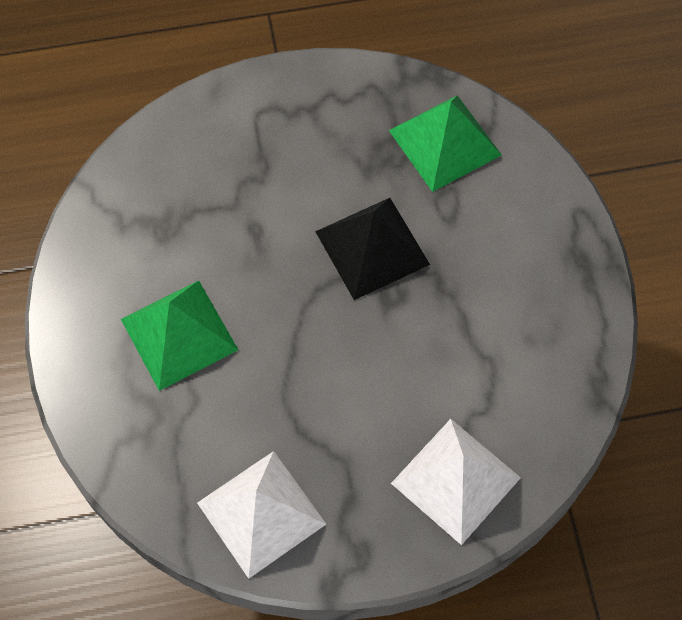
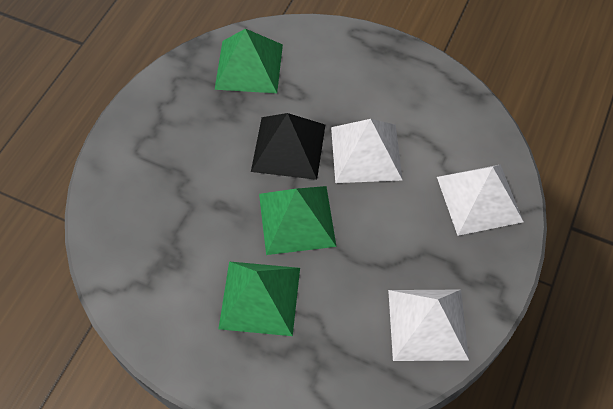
camera: 55 degrees left, 5 degrees down
none -> green pyramid [259,186,336,255]
none -> white pyramid [331,119,403,183]

